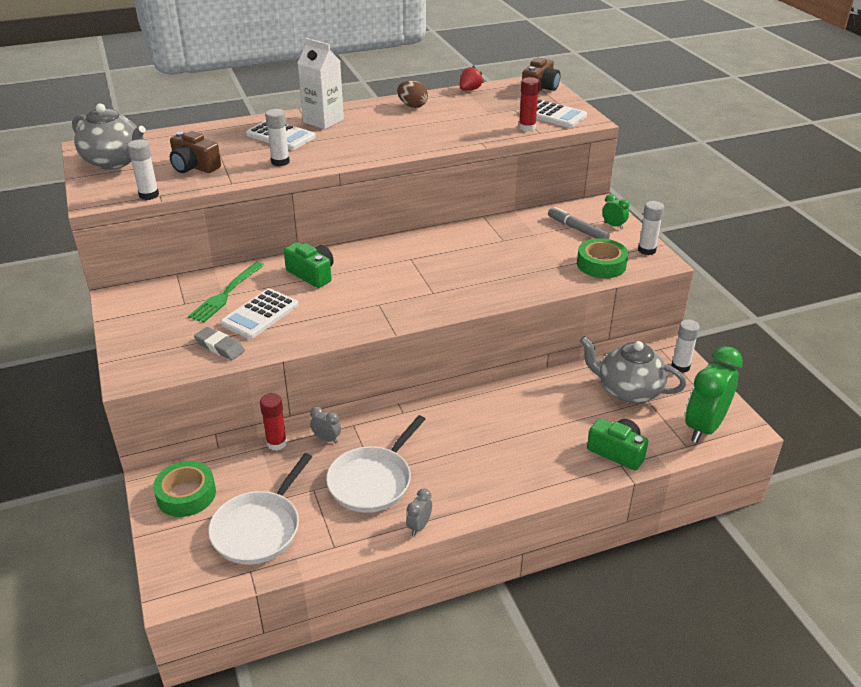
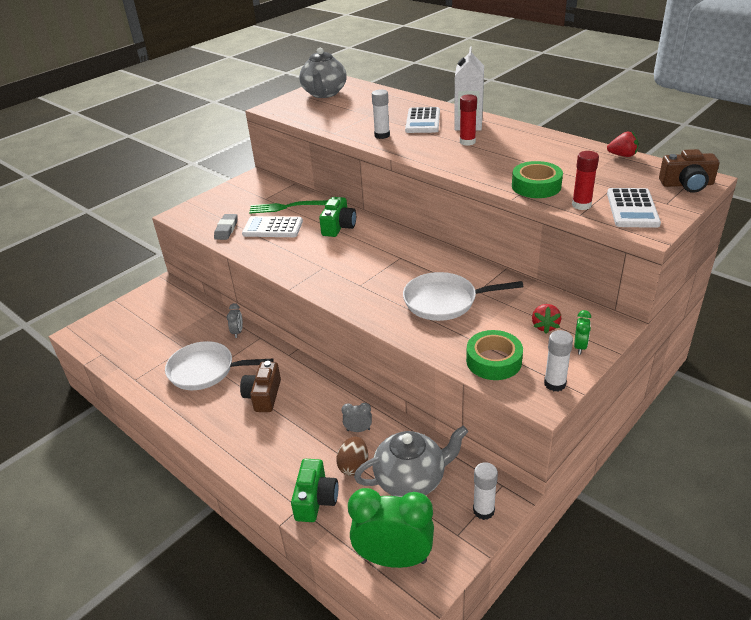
camera: 65 degrees right, 0 degrees up
white glue stick [127,139,159,200] -> none
green tape [153,461,216,517] -> green tape moved to [512,161,563,198]
brown camera [170,131,221,173] -> brown camera moved to [240,361,281,412]
white pan [208,453,312,564] -> white pan moved to [403,272,523,321]
red glue stick [260,393,287,451] -> red glue stick moved to [460,94,477,146]
brown egg [397,80,428,108] -> brown egg moved to [336,437,368,476]
grey clock [406,488,432,536] -> grey clock moved to [341,403,372,432]
grey marker [548,207,610,239] -> red strawberry [532,304,561,334]
grey teapot [580,336,686,404] -> grey teapot turned 75 degrees clockwise [354,426,468,497]

